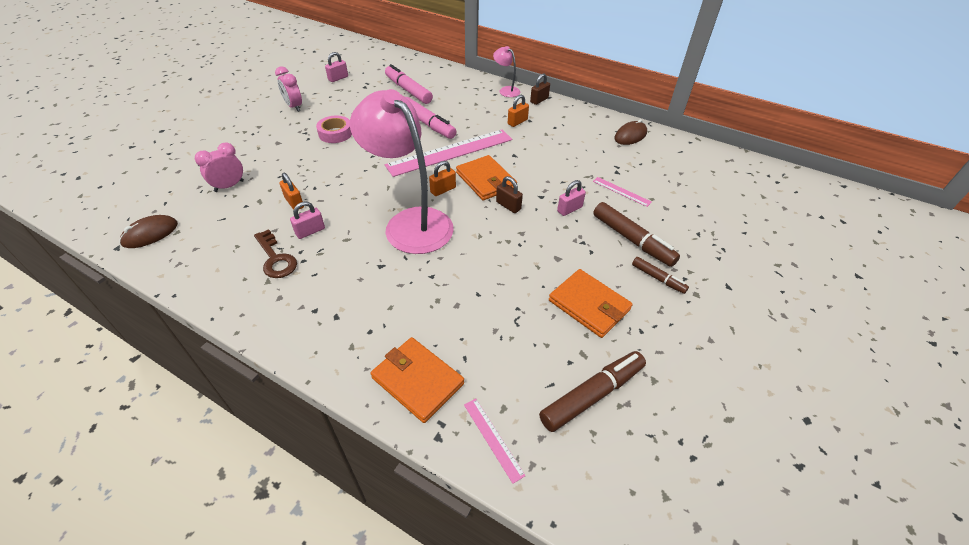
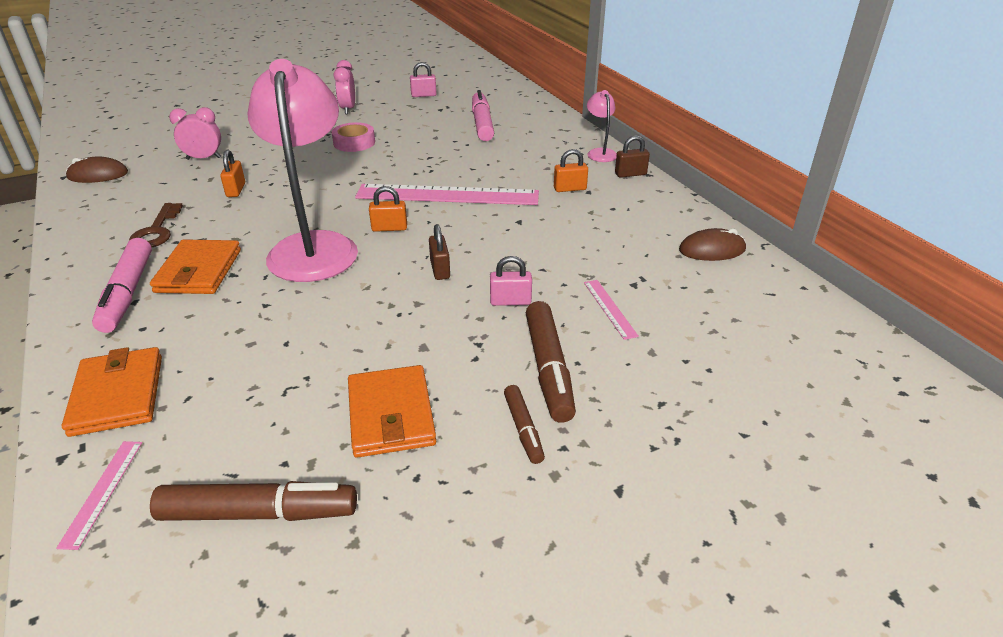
camera: 35 degrees right, 10 degrees down
pink padlock [290,201,325,239] -> none
pink marker [406,97,457,139] -> pink marker moved to [92,238,152,333]
orange wallet [456,155,517,200] -> orange wallet moved to [150,239,241,294]

